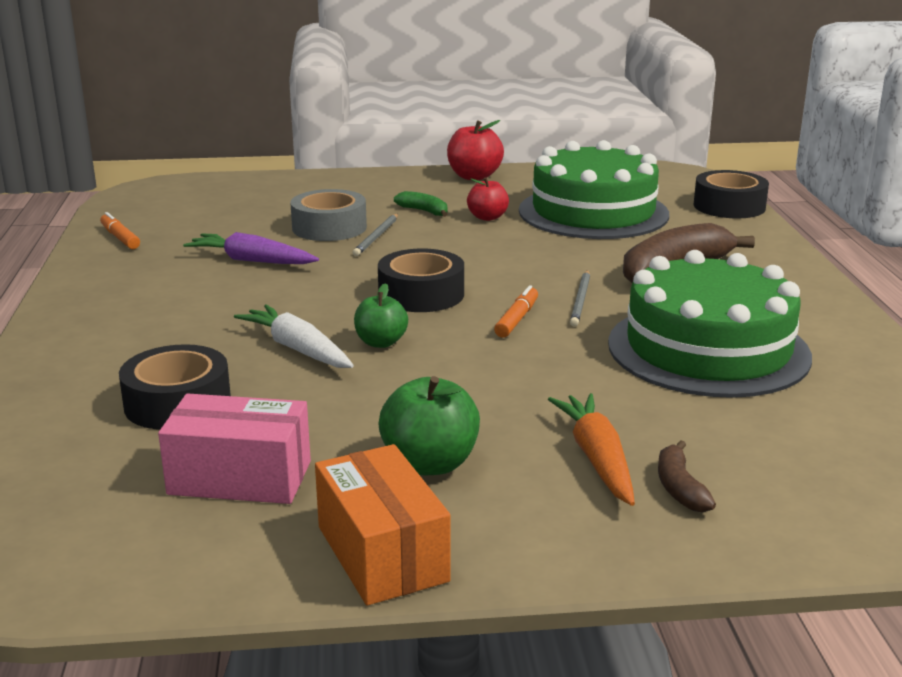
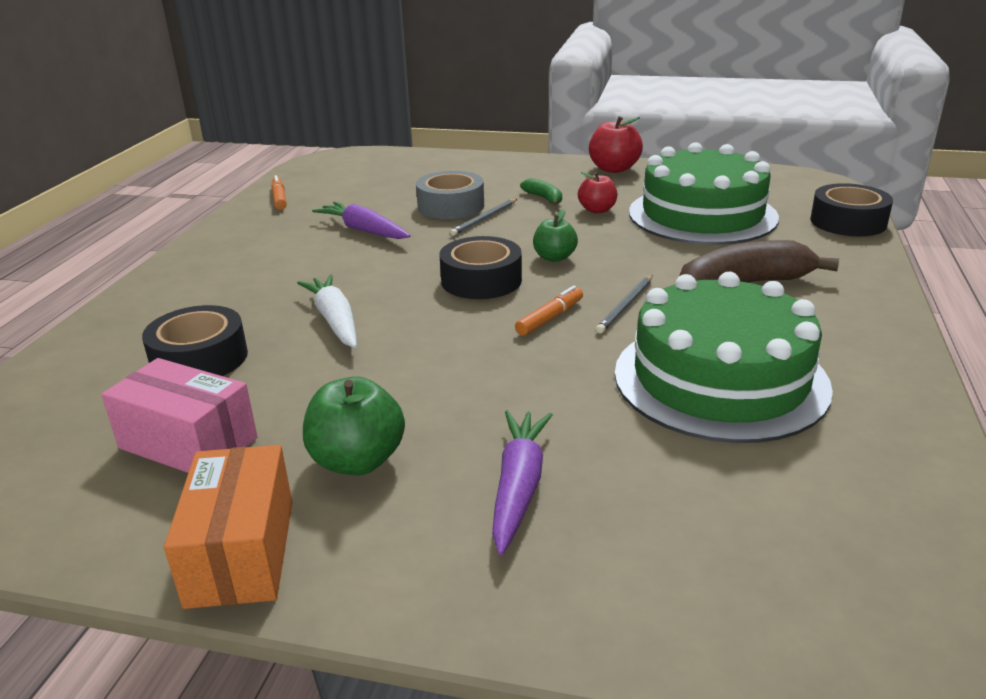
camera: 20 degrees right, 5 degrees up
green apple [354,283,408,348] -> green apple moved to [533,209,578,262]
orange carrot [548,393,635,506] -> purple carrot [492,410,553,555]
brown banana [658,440,716,512] -> none

